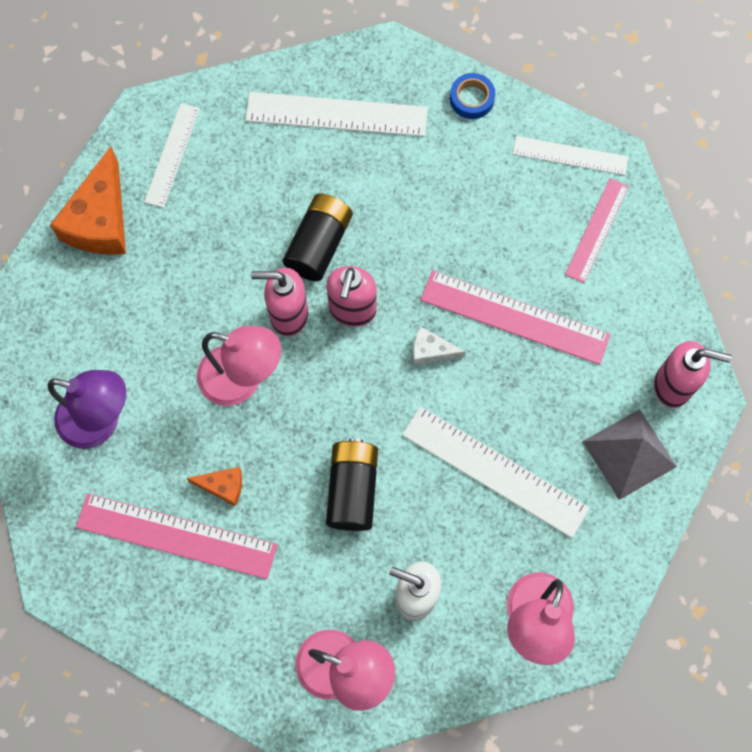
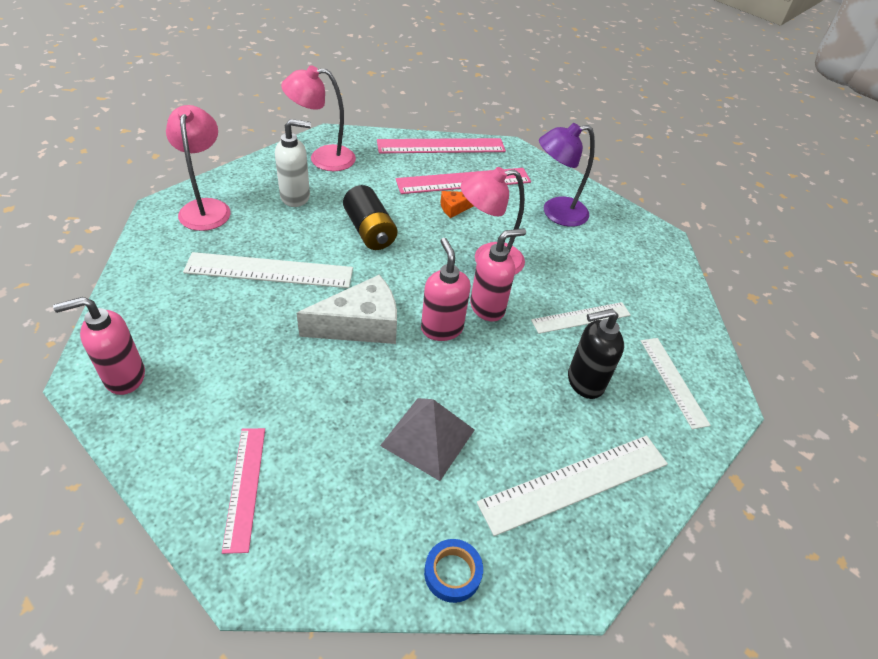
camera: 145 degrees right, 25 degrees down
orange cheese [50,146,126,255] -> none
black battery [283,194,353,281] -> none
white cheese [413,326,465,365] -> white cheese [296,275,397,344], size x2.03
pink ruler [420,270,611,365] -> pink ruler moved to [377,138,506,153]
white ruler [513,136,628,175] -> white ruler moved to [531,302,631,334]
grey pyramid [582,409,677,500] -> grey pyramid moved to [380,398,475,481]
none -> black soap dispenser [568,309,624,399]

